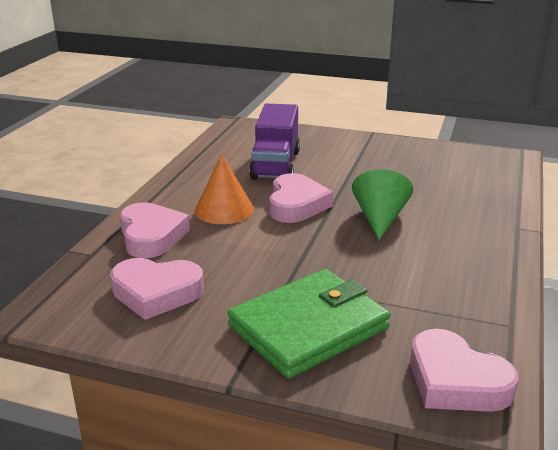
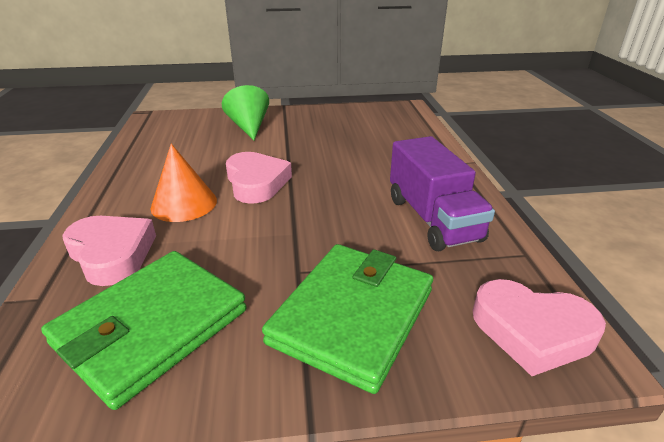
camera: 25 degrees left, 5 degrees up
pink heart [110,258,204,320] -> green wallet [41,251,247,410]
purple truck [249,103,300,180] -> purple truck moved to [390,136,495,251]
green cone [352,169,413,240] -> green cone moved to [222,85,269,140]

